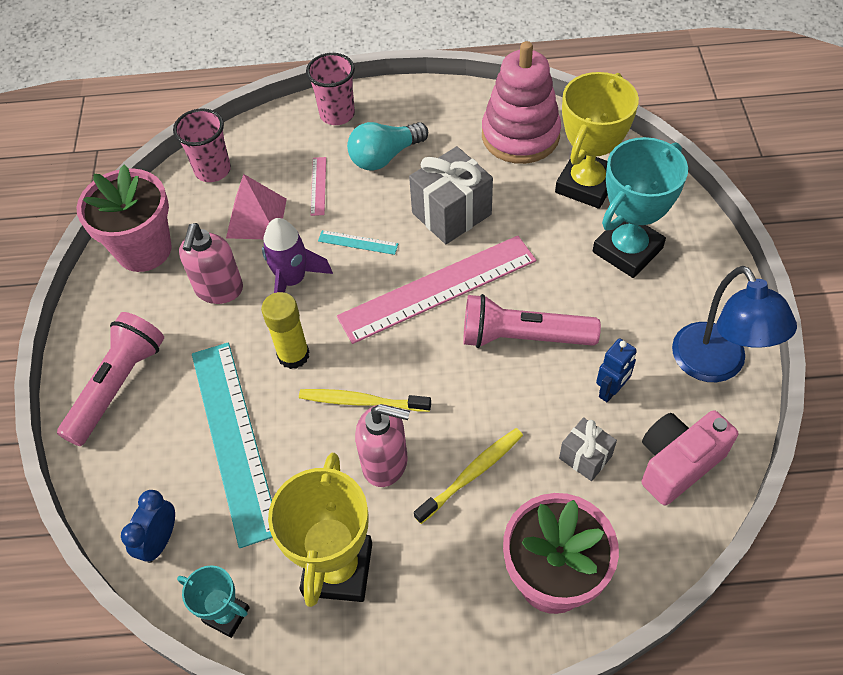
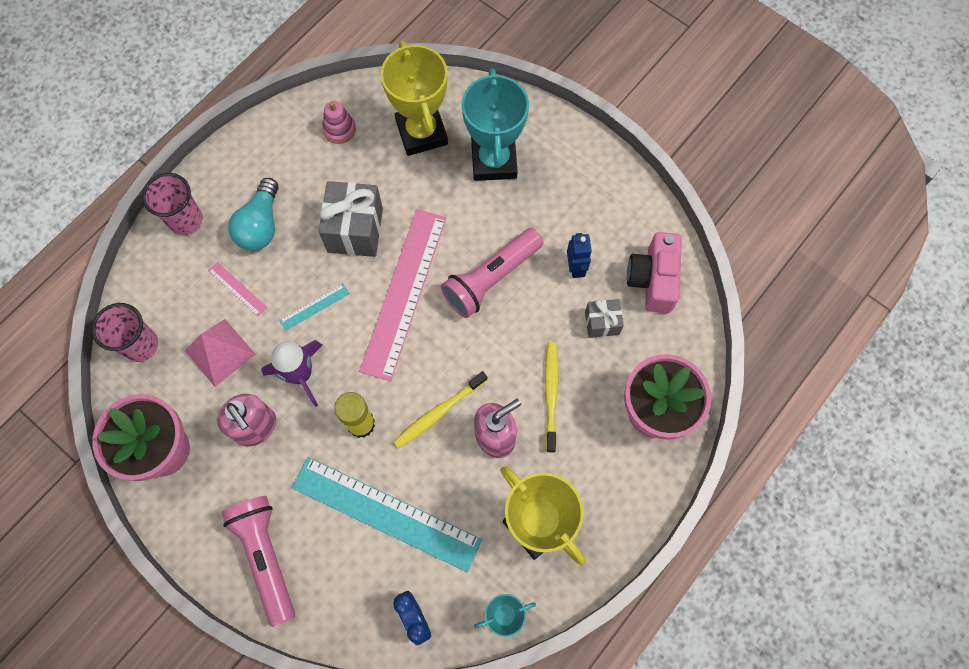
camera: 50 degrees left, 15 degrees up
pink stacking toy [482,41,561,164] -> pink stacking toy [322,101,356,144], size x0.45
blue lamp [672,266,797,382] -> none

